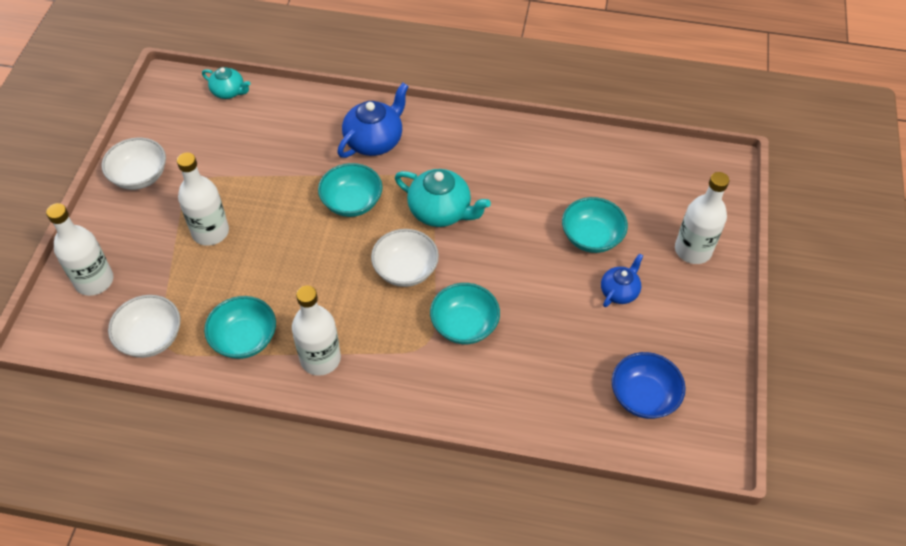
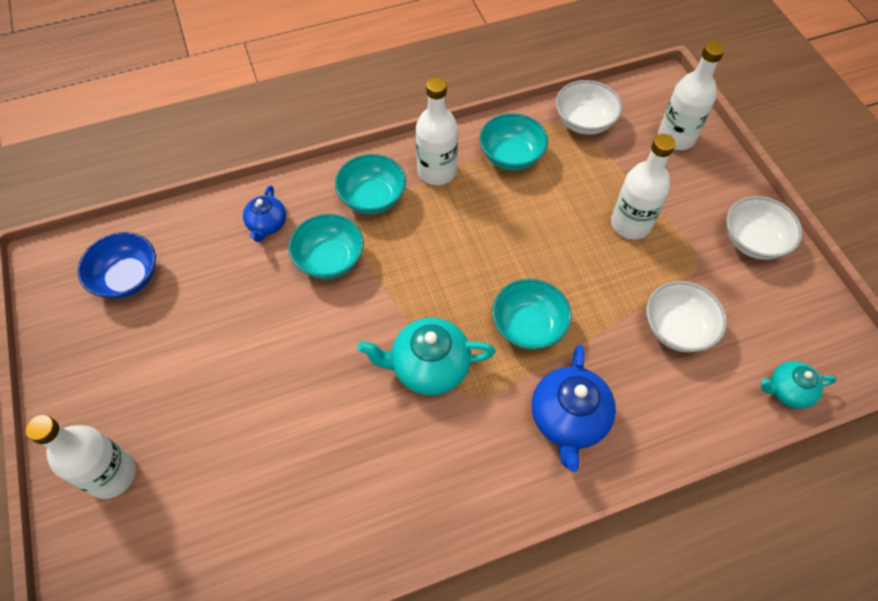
camera: 150 degrees right, 5 degrees up
white bowl [371,229,439,287] -> white bowl moved to [646,281,727,352]
turquoise bowl [562,197,628,253] -> turquoise bowl moved to [335,154,406,214]
blue teapot [601,253,643,307] -> blue teapot moved to [243,185,286,242]

